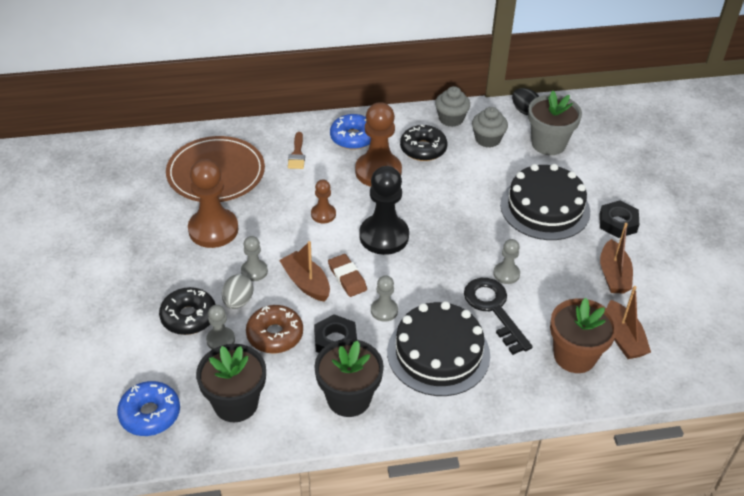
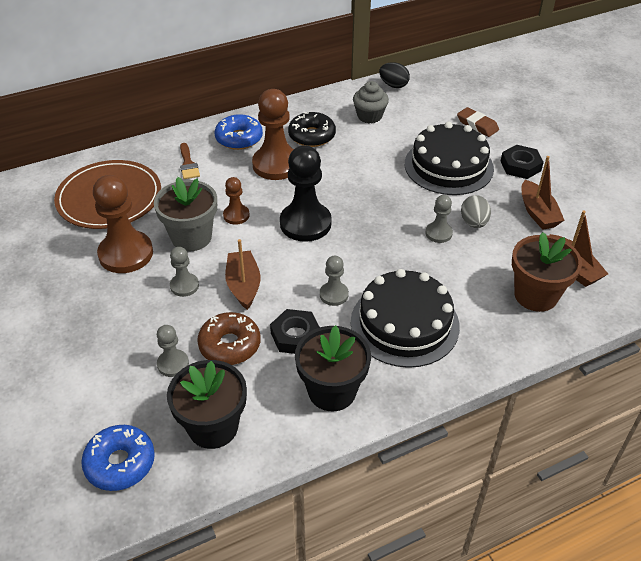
camera: 15 degrees left, 0 degrees up
black donut [159,287,216,335] -> none
grey egg [222,274,254,309] -> grey egg moved to [461,195,491,228]
brown boat [279,241,330,302] -> brown boat turned 45 degrees clockwise [225,239,260,310]
brown eraser [328,254,367,297] -> brown eraser moved to [457,107,499,137]
grey cupcake [435,86,470,127] -> none
black key [464,278,533,355] -> none
grey flower pot [528,91,582,155] -> grey flower pot moved to [154,177,217,251]

